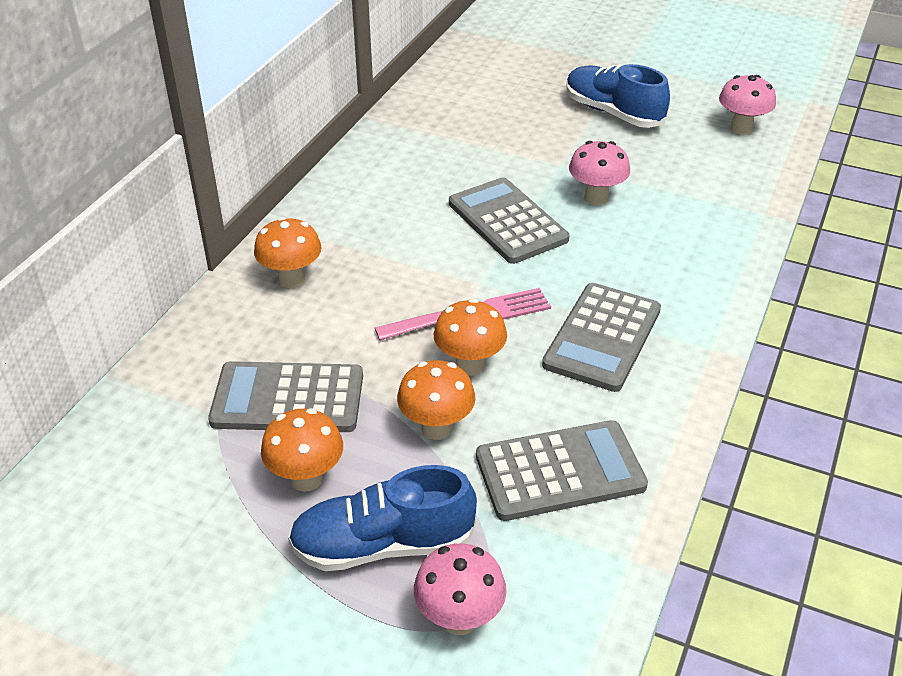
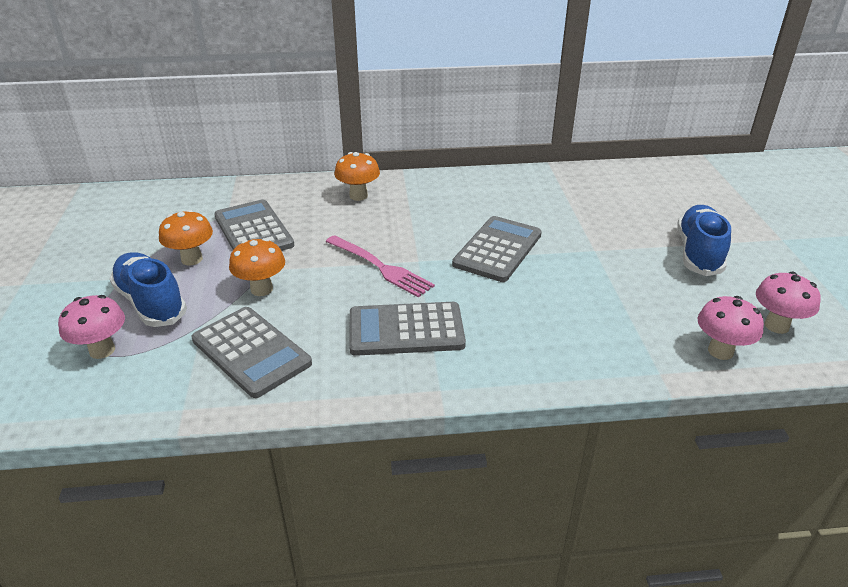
camera: 60 degrees right, 5 degrees down
orange mushroom [433,299,507,376] -> none
pink mushroom [569,141,630,205] -> pink mushroom moved to [698,296,764,360]

